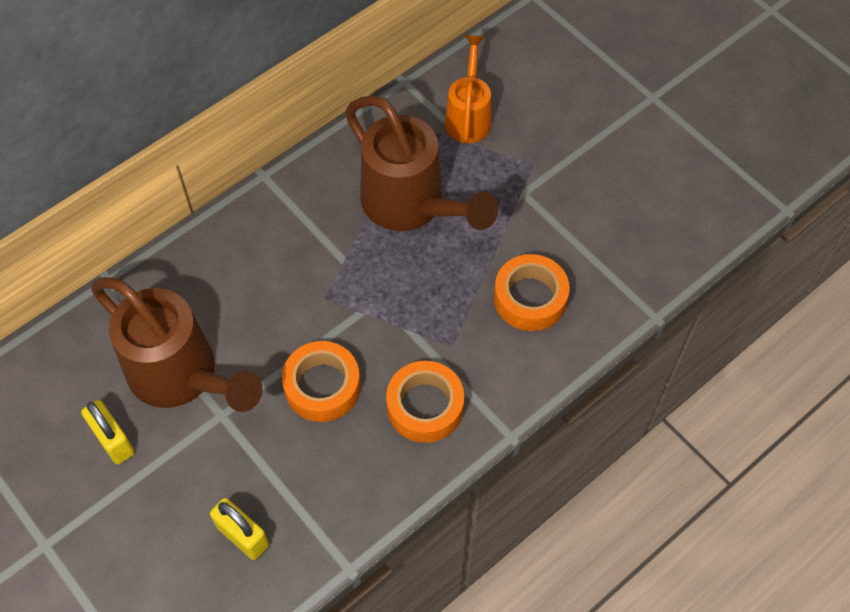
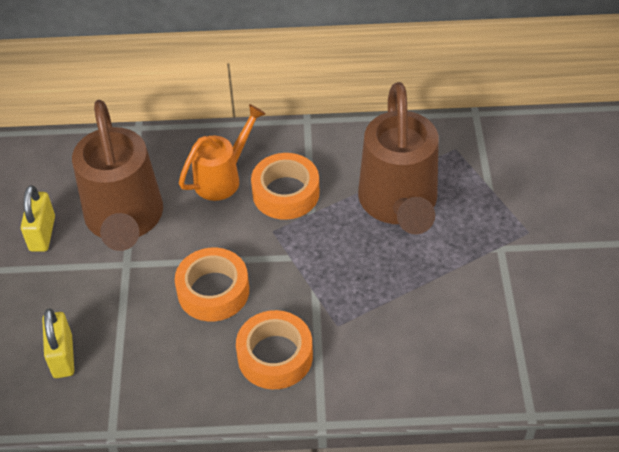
camera: 40 degrees right, 10 degrees down
orange watering can [445,35,491,143] -> orange watering can moved to [179,104,266,201]
orange tape [494,254,570,331] -> orange tape moved to [251,153,319,220]

